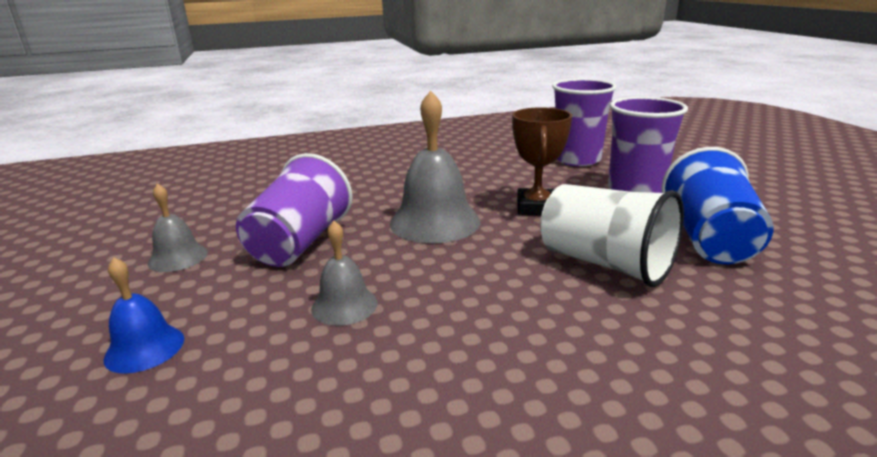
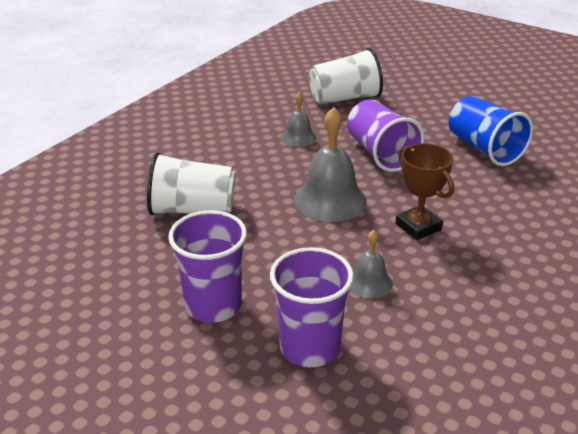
camera: 140 degrees right, 10 degrees up
blue bell [104,257,184,374] -> white cup [309,48,383,105]
grey bell [148,183,208,272] -> grey bell moved to [349,230,393,298]
brown trophy [512,107,572,215] -> brown trophy moved to [396,143,454,240]
blue cup [662,147,774,264] -> blue cup moved to [449,96,533,166]

